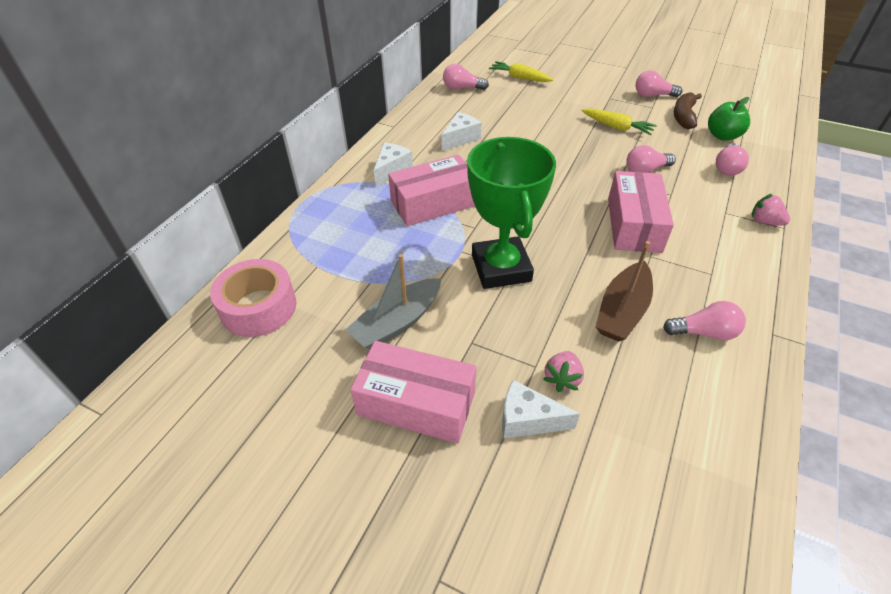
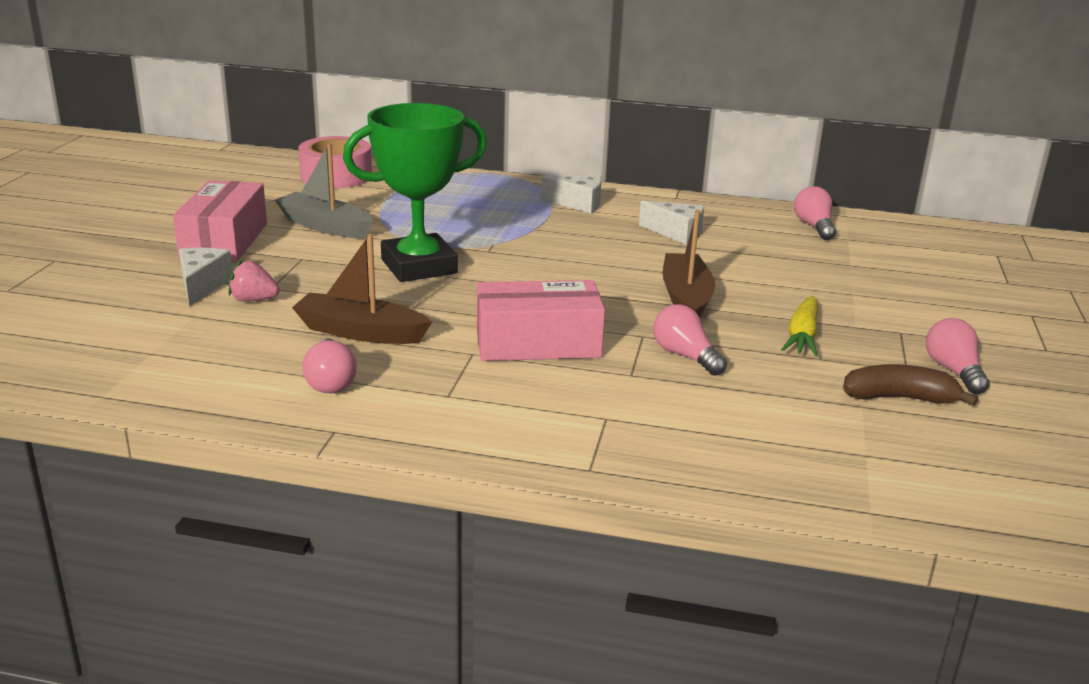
camera: 75 degrees right, 20 degrees down
pink box [388,155,475,226] -> none
yellow carrot [489,61,553,82] -> none
green apple [708,97,750,141] -> none
pink light bulb [716,143,749,176] -> none
pink strawberry [752,194,790,226] -> none
none -> brown boat [663,210,715,317]

